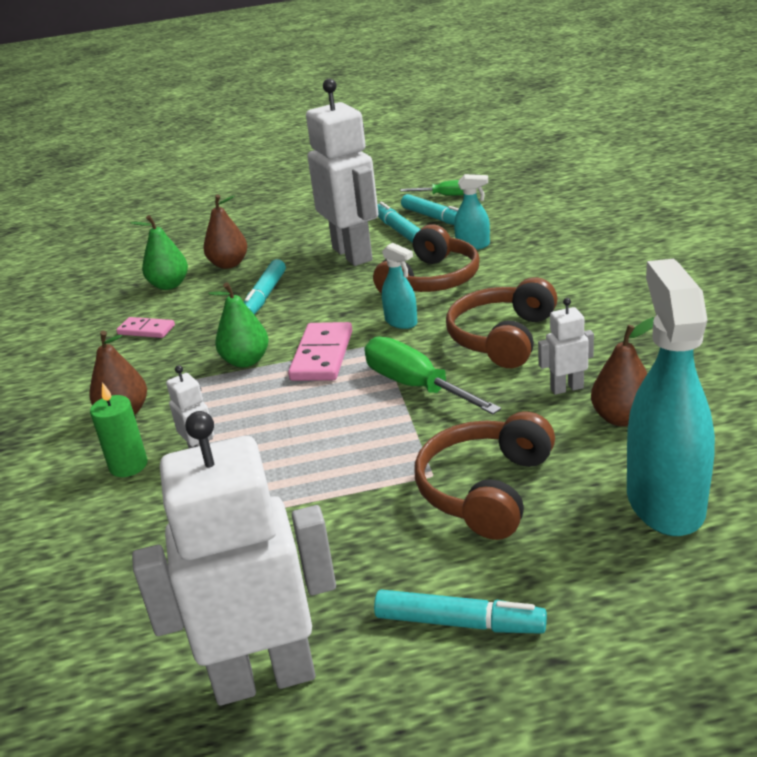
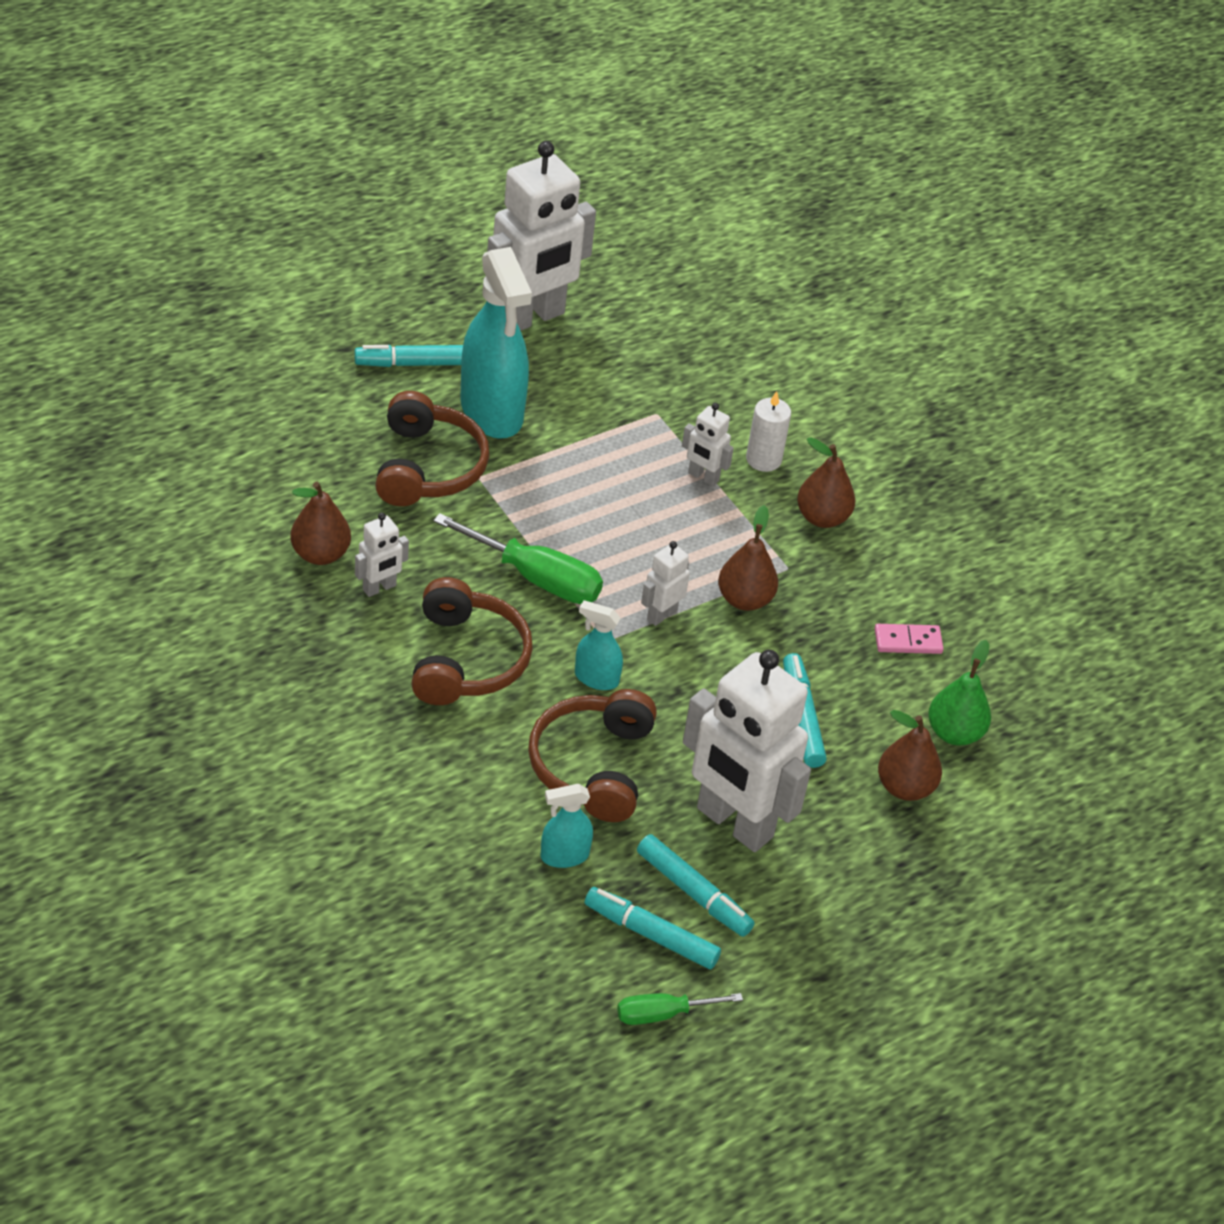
camera: 150 degrees right, 15 degrees up
green candle [90,382,148,477] -> white candle [746,391,791,472]
green pear [208,282,269,368] -> brown pear [718,505,778,611]
pink domino [288,322,352,381] -> white robot [641,541,690,626]
turquoise spray bottle [627,259,715,536] -> turquoise spray bottle moved to [460,247,532,439]

